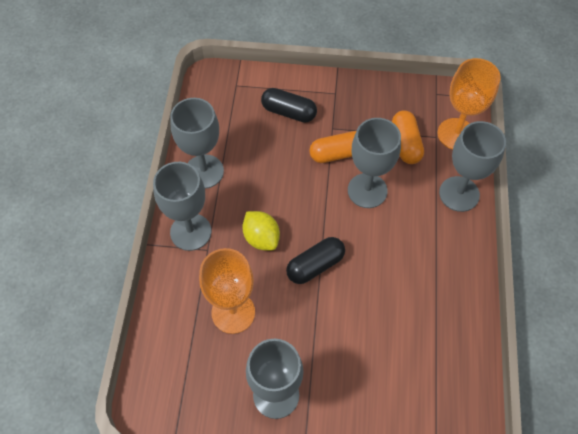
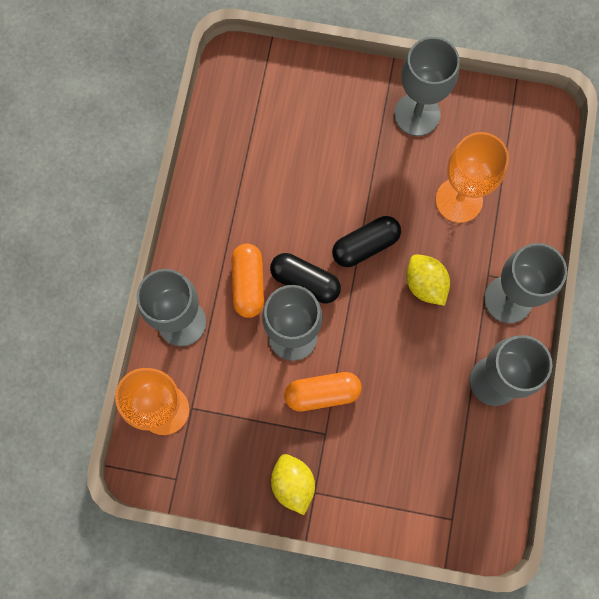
camera: 175 degrees left, 15 degrees up
black capsule [261,88,317,122] -> black capsule moved to [270,253,341,303]
orange capsule [392,110,424,164] -> orange capsule moved to [232,243,264,318]
none -> yellow lemon [271,454,315,515]

